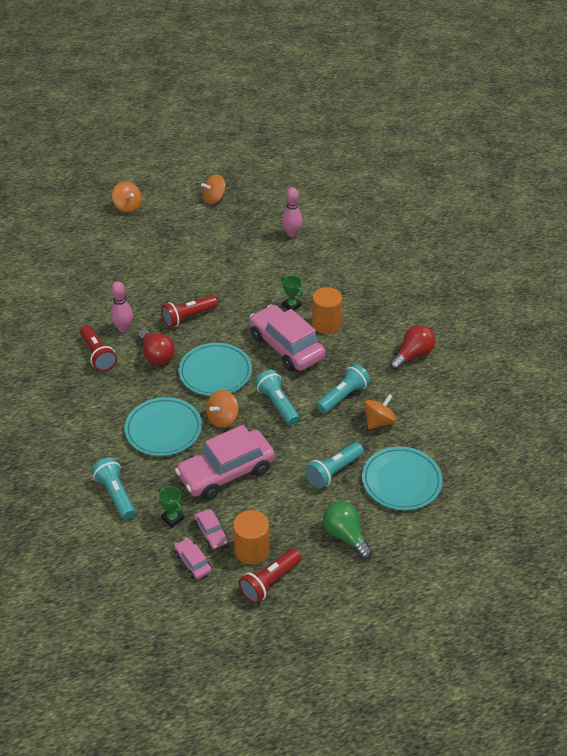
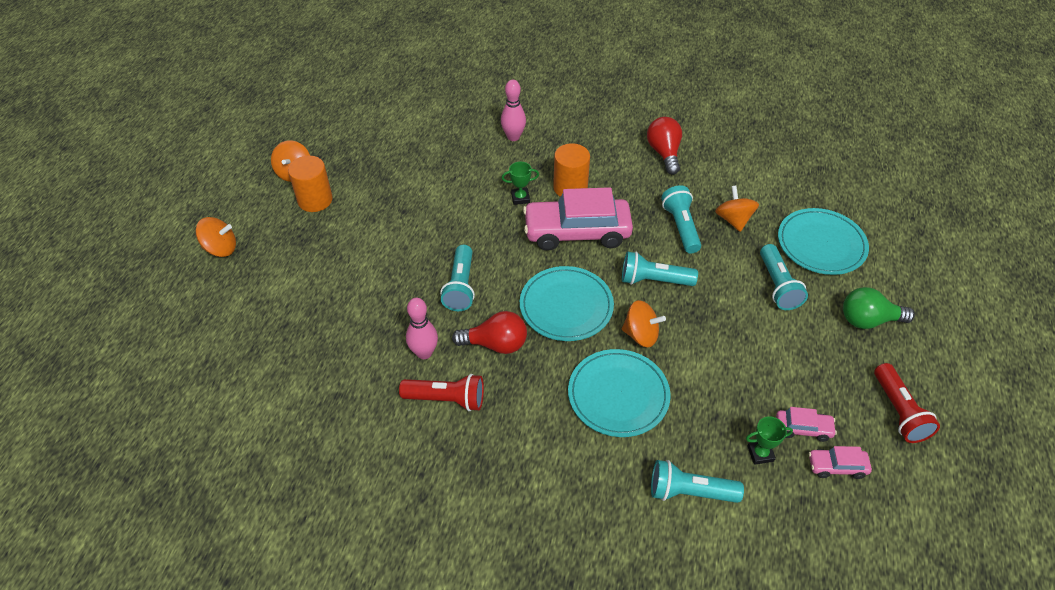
camera: 55 degrees left, 5 degrees up
red flashlight [161,295,218,328] -> turquoise flashlight [440,245,475,311]
pink car [175,425,275,500] -> none
orange spinning top [206,390,239,428] -> orange spinning top turned 60 degrees counterclockwise [622,300,666,347]
orange cylinder [233,510,269,565] -> orange cylinder moved to [288,156,333,212]
pink bowling pin [282,187,303,237] -> pink bowling pin moved to [501,80,526,141]

